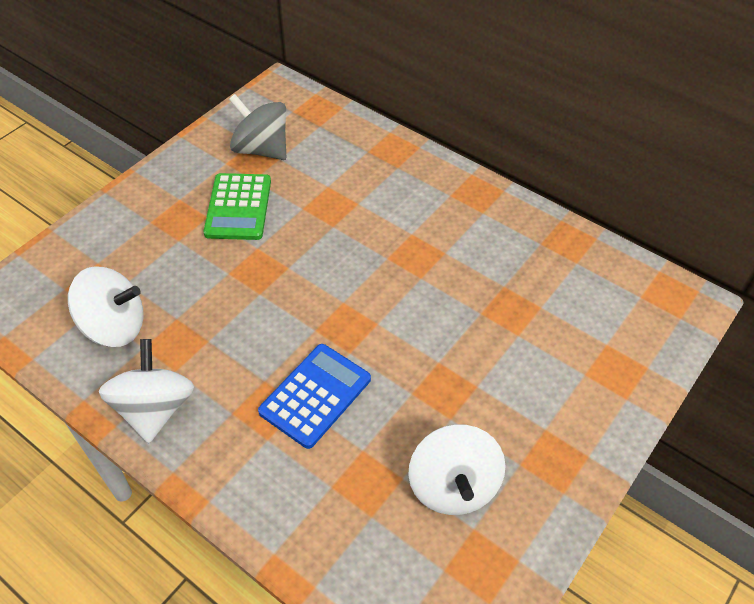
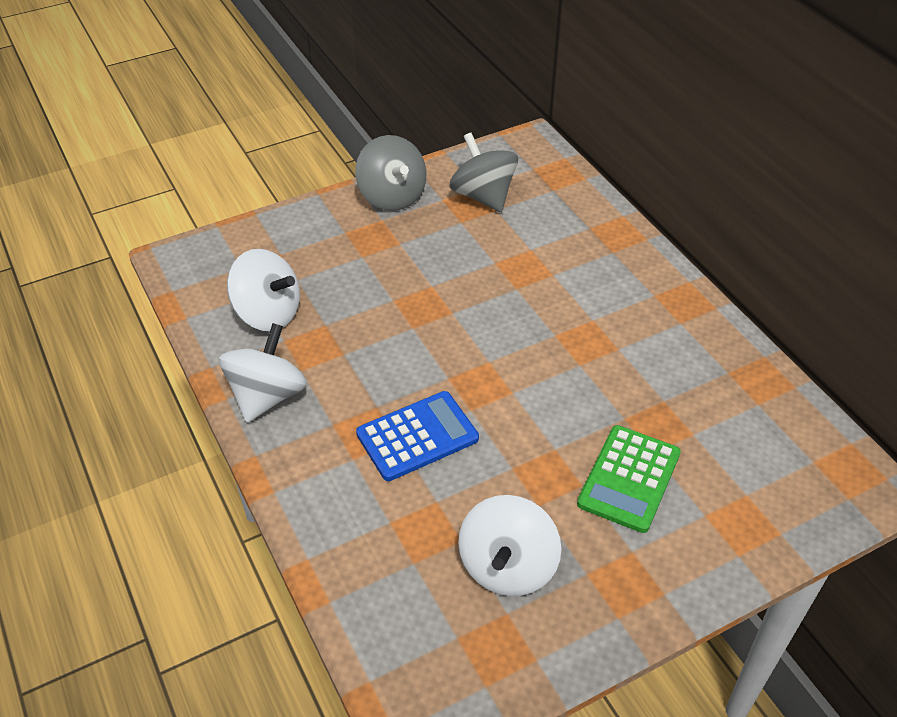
camera: 25 degrees right, 5 degrees down
green calculator [204,173,271,240] -> green calculator moved to [577,425,681,533]
none -> grey spinning top [355,135,426,211]

